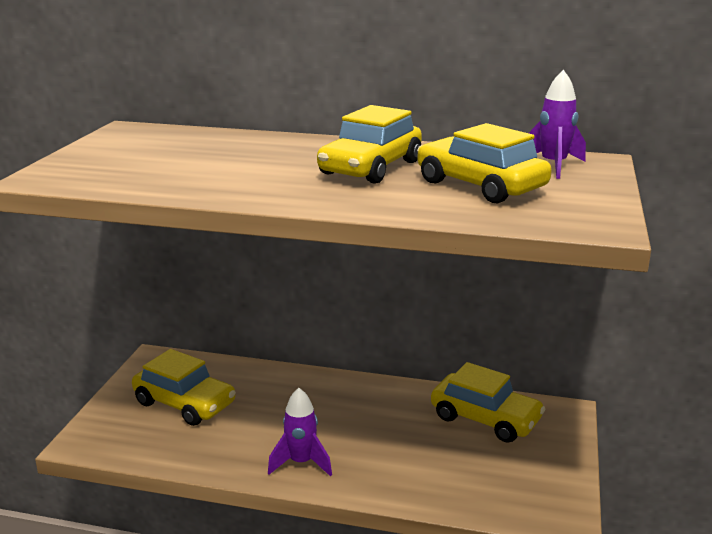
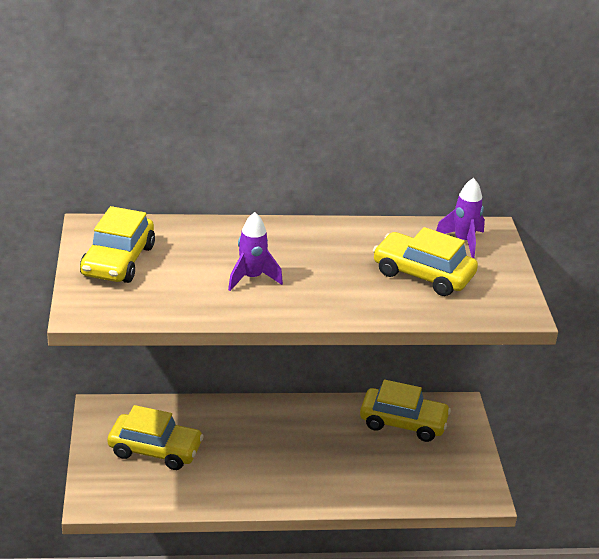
camera: 20 degrees left, 10 degrees up
purple rocket [268,388,332,476] -> purple rocket moved to [228,212,283,291]
yellow car [317,105,422,184] -> yellow car moved to [80,206,155,283]

